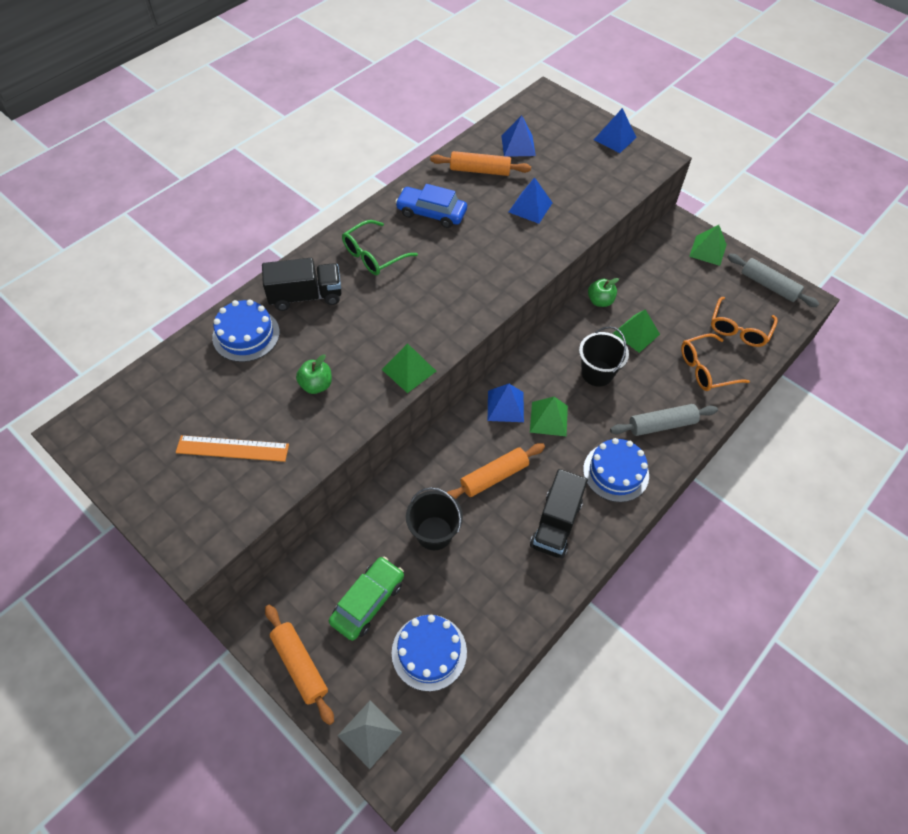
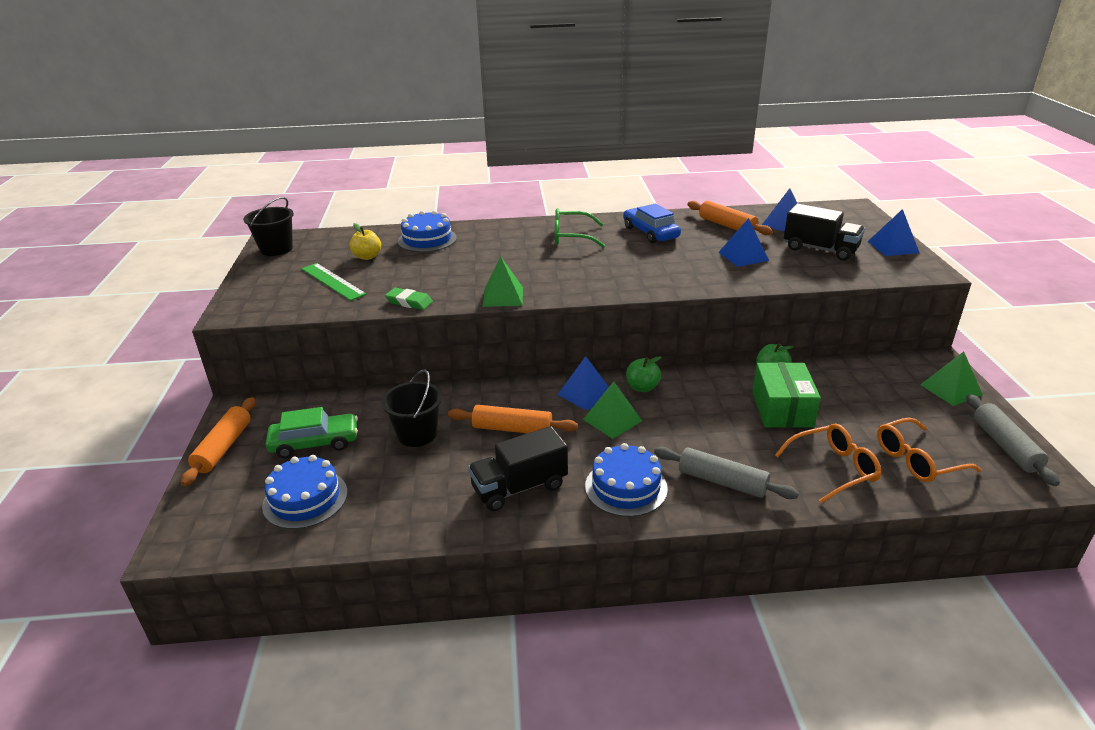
camera: 45 degrees right, 25 degrees down
orange ruler [176,435,289,462] -> green ruler [301,263,367,301]
black truck [262,258,342,311] -> black truck moved to [784,204,865,261]
green apple [296,354,332,394] -> green apple moved to [626,356,661,392]
grey pyramid [338,701,402,769] -> none
black bucket [579,326,629,387] -> black bucket moved to [243,197,294,256]
green pyramid [613,309,660,353] -> green box [752,362,821,428]
orange glasses [681,333,750,391] -> orange glasses turned 135 degrees clockwise [775,424,881,504]
none -> yellow apple [349,223,381,260]
none -> green eraser [385,288,433,310]

